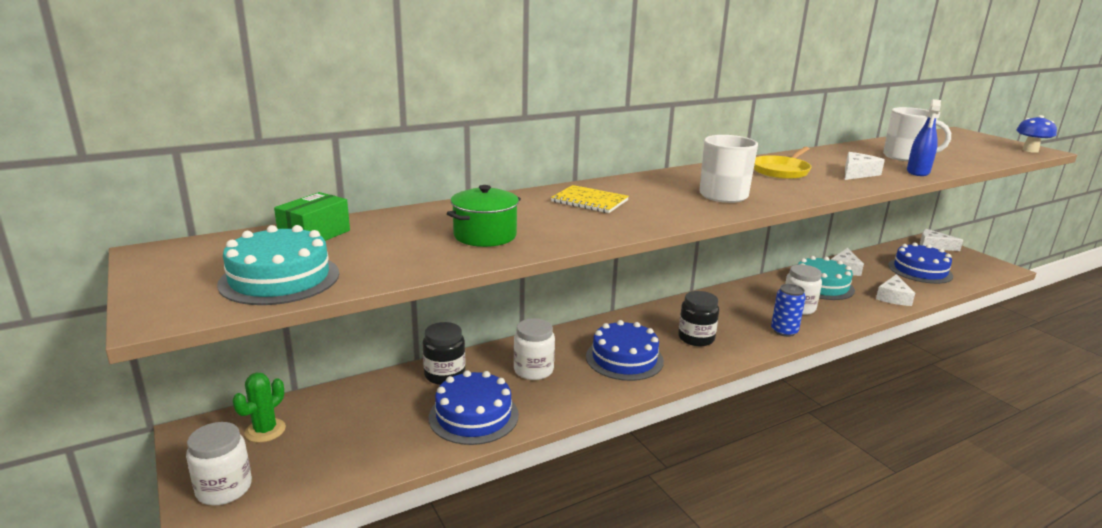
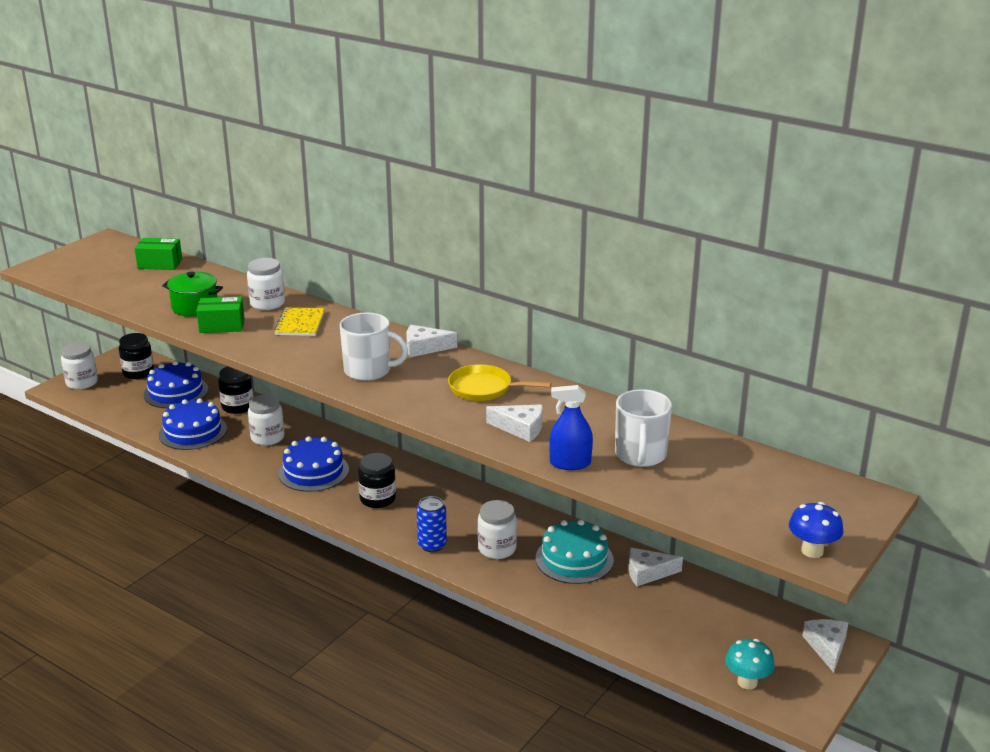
camera: 65 degrees right, 5 degrees up
turquoise cake [217,225,339,305] -> none
green cactus [232,373,286,443] -> black jar [119,333,154,379]
white cheese [876,274,915,306] -> white cheese moved to [406,325,457,357]
blue cake [888,243,953,284] -> blue cake moved to [143,361,208,408]
none -> green box [196,297,245,333]
none -> white jar [247,258,285,310]
none -> turquoise mushroom [725,639,775,689]

